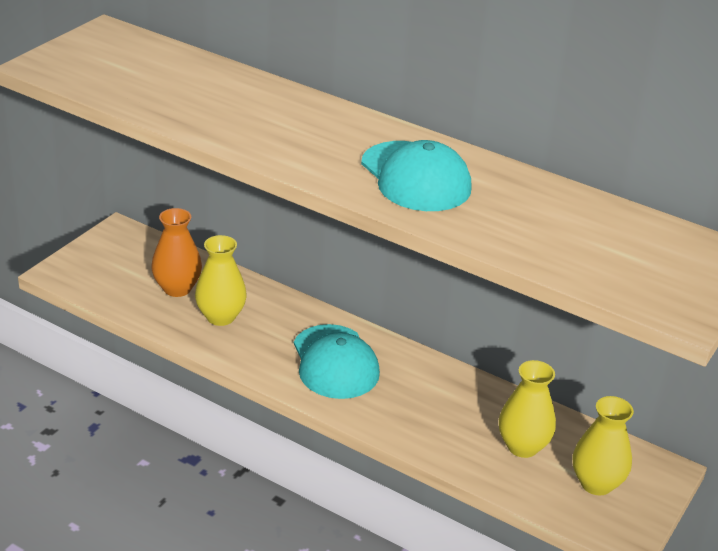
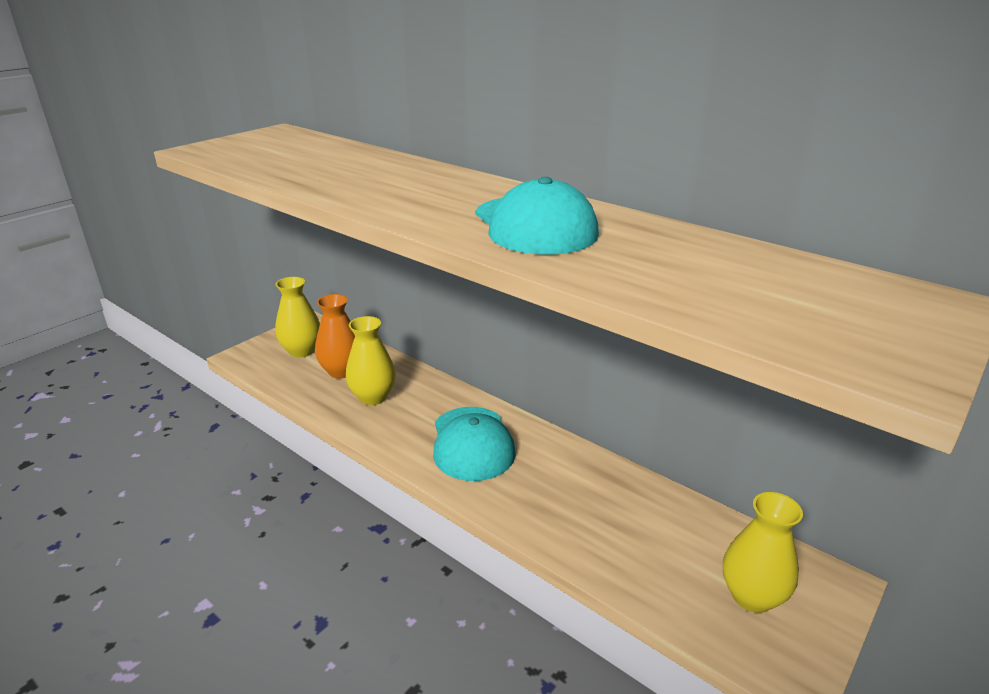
camera: 10 degrees right, 5 degrees down
yellow vase [499,360,556,458] -> yellow vase moved to [275,277,320,358]

